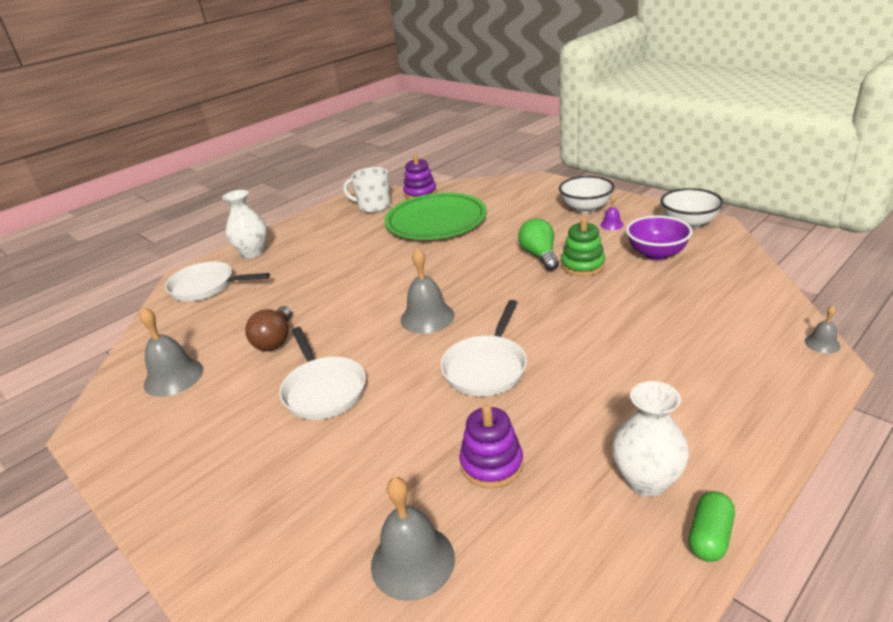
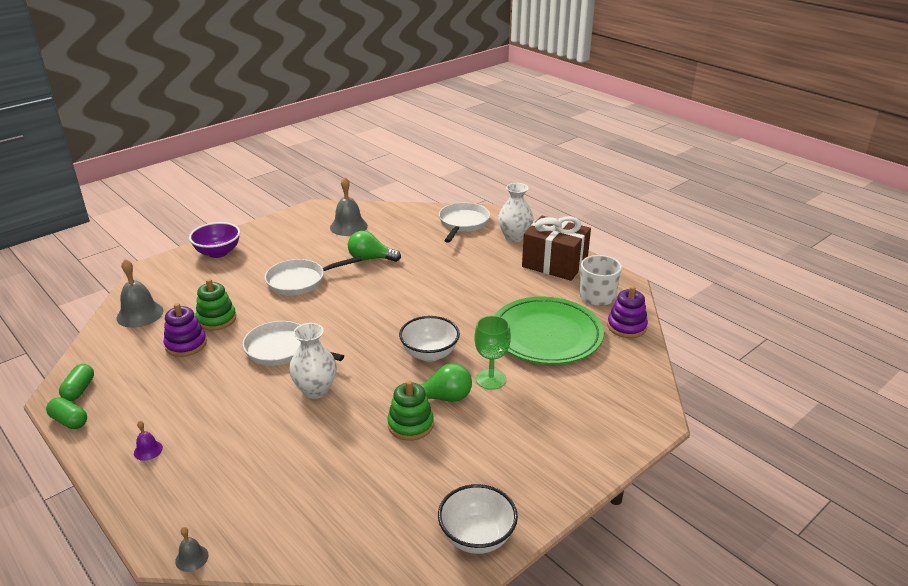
camera: 90 degrees right, 0 degrees up
brown light bulb [245,306,292,351] -> green light bulb [348,231,401,262]
grey bell [401,248,455,334] -> none
white bowl [559,176,615,213] -> white bowl moved to [399,316,460,362]
purple bell [600,195,624,230] -> purple bell moved to [134,421,163,461]
white vase [612,381,689,497] -> white vase moved to [289,323,337,399]
purple bowl [626,215,693,260] -> purple bowl moved to [189,222,240,258]
none -> green capsule [59,364,94,401]
none -> green stacking toy [196,279,236,330]
none -> green goblet [474,315,511,390]
none -> brown gift [522,216,591,281]

